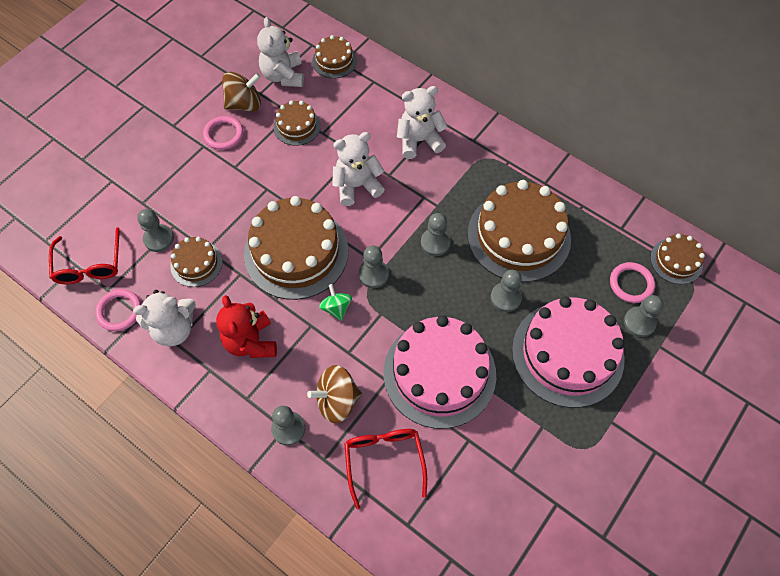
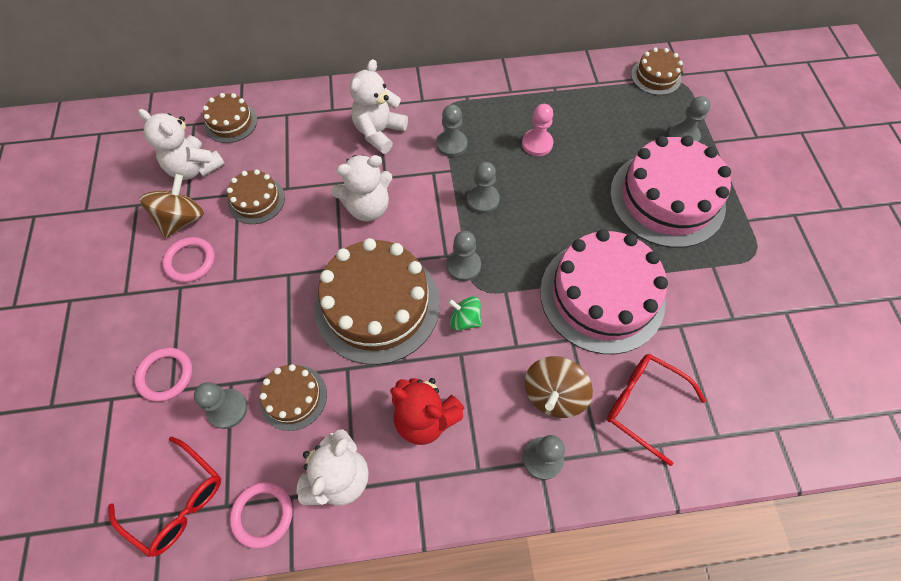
camera: 45 degrees left, 0 degrees up
white teddy bear [332,132,385,206] -> white teddy bear turned 135 degrees counterclockwise [331,155,392,221]
brown cake [468,180,571,282] -> pink pawn [522,104,553,156]
grey pawn [491,270,522,312] -> grey pawn moved to [436,104,467,157]
pink ring [610,262,655,303] -> pink ring moved to [134,348,192,402]

